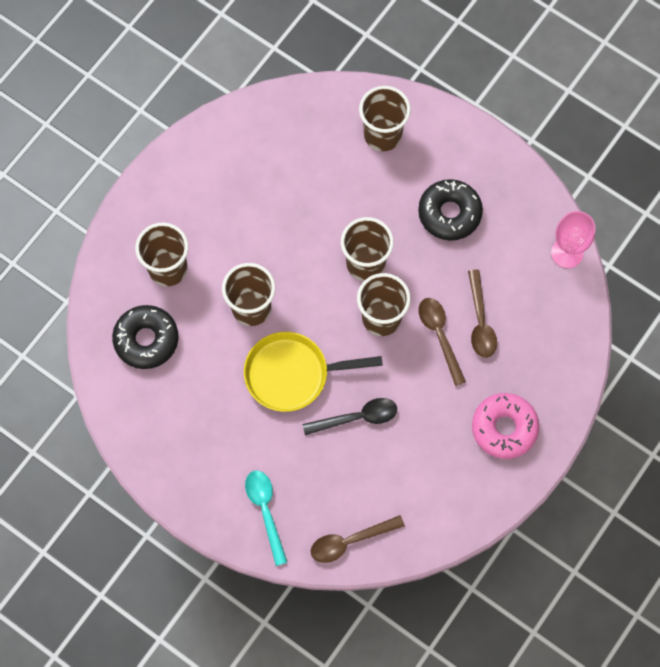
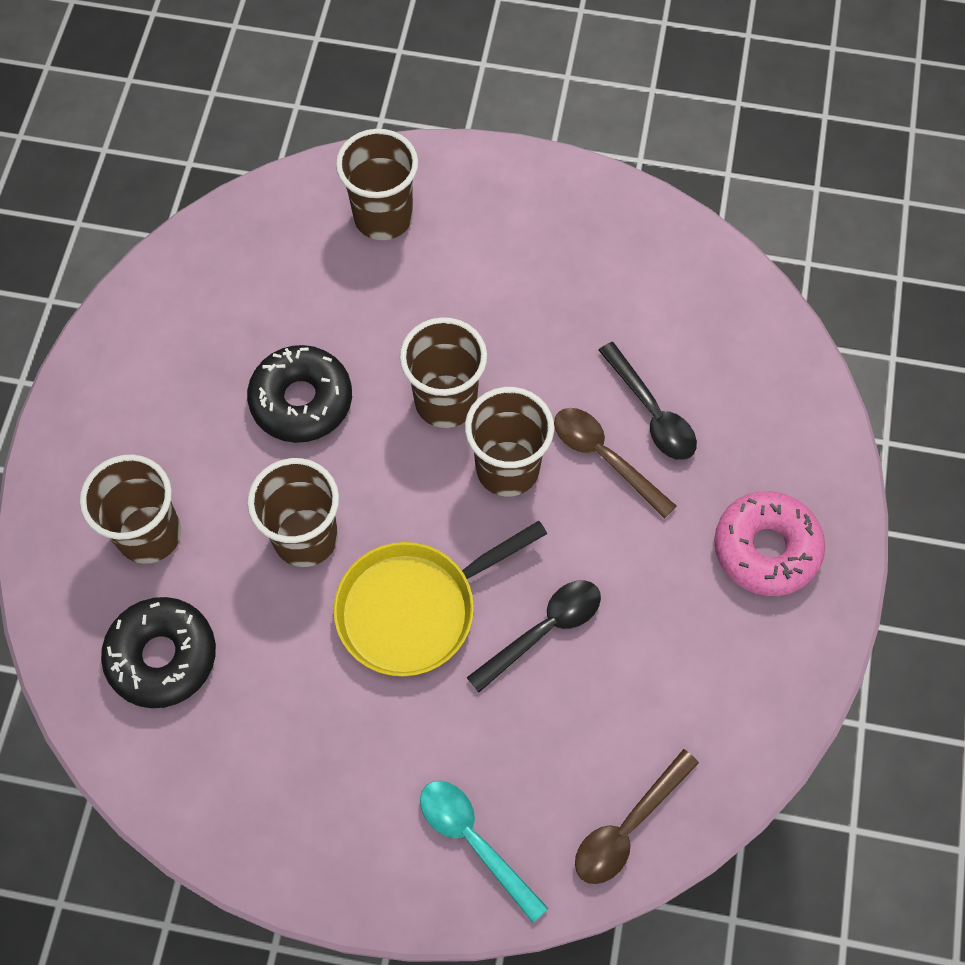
camera: 25 degrees left, 5 degrees down
black donut [418,179,483,241] -> black donut moved to [247,345,352,443]
brown spoon [468,270,497,358] -> black spoon [598,342,697,460]
pink goblet [551,211,596,268] -> none

